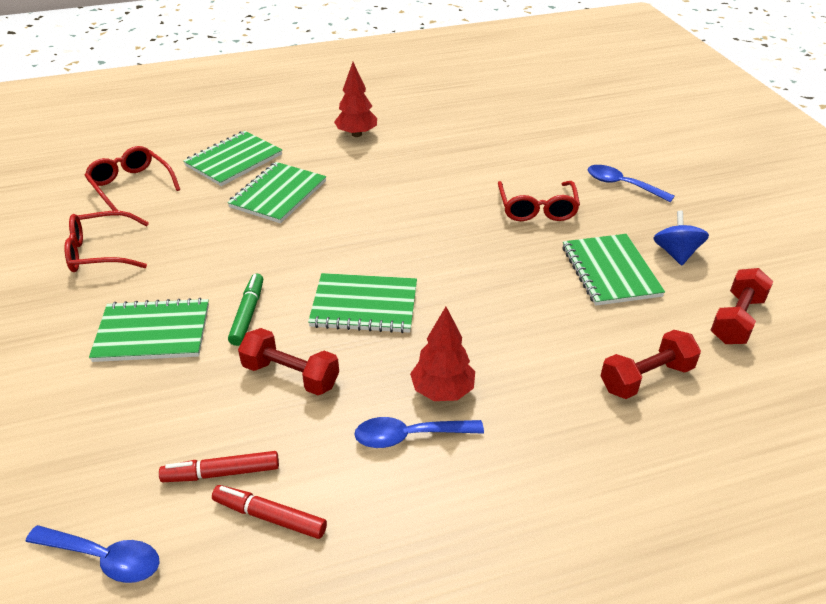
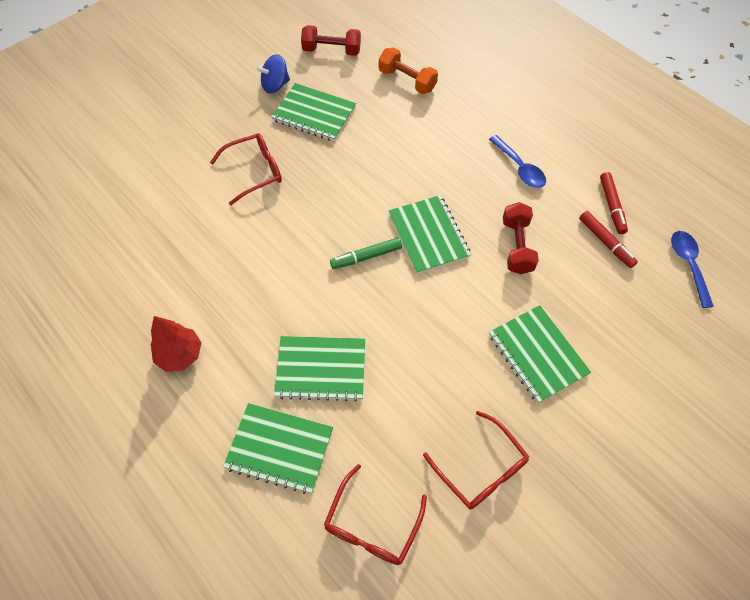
camera: 115 degrees left, 20 degrees up
green marker [228,274,263,346] -> green marker moved to [330,238,402,269]
red tree [410,307,475,401] -> none
green notebook [563,234,665,306] -> green notebook turned 60 degrees clockwise [271,83,356,141]
blue spoon [587,165,675,202] -> none
red dumbbell [601,330,701,399] -> orange dumbbell [379,48,438,94]

